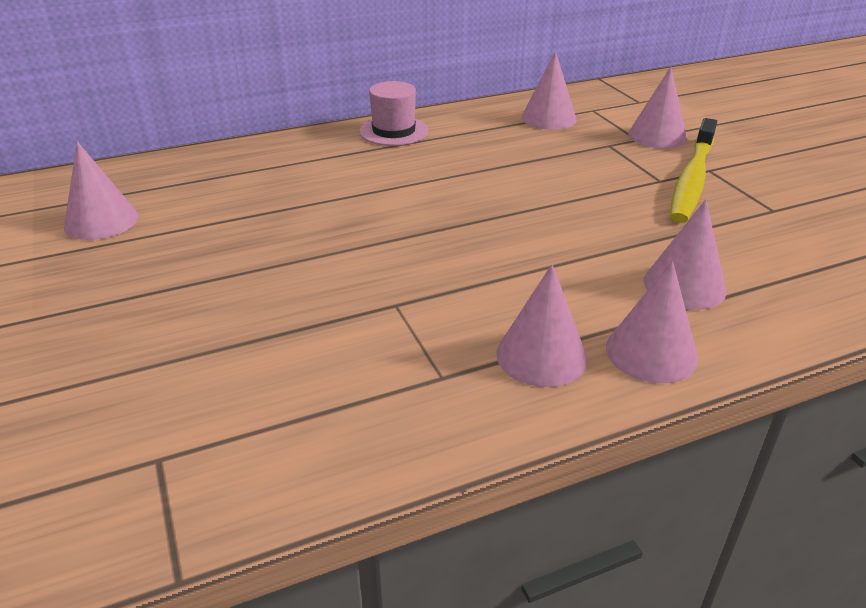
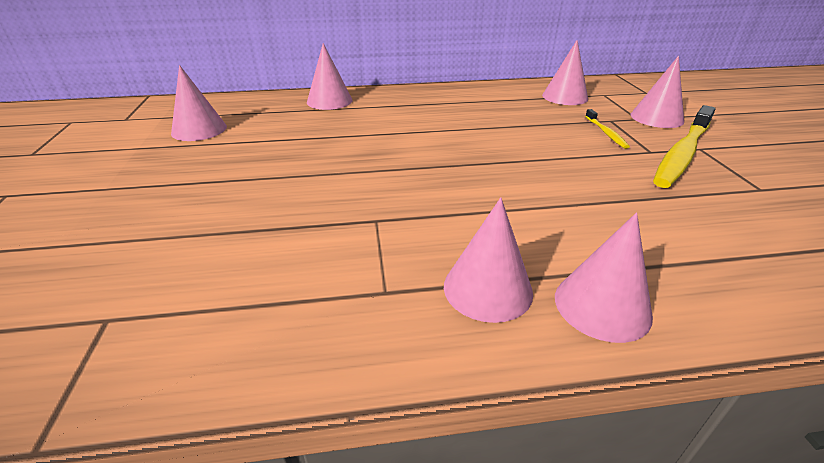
camera: 15 degrees right, 0 degrees up
pink hat [359,81,428,146] -> none
pink cone [644,199,726,310] -> pink cone moved to [307,43,353,110]
none -> yellow toothbrush [585,109,630,149]

